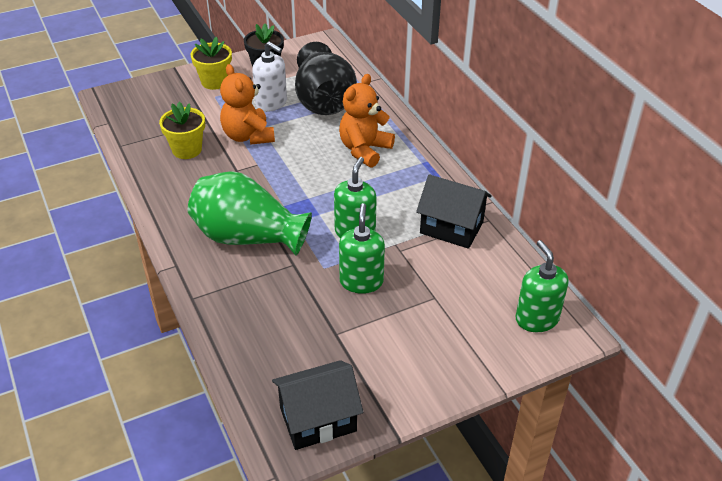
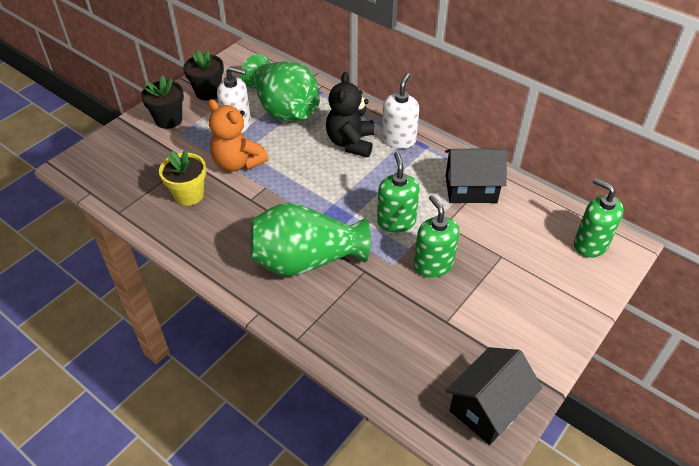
camera: 25 degrees left, 5 degrees up
yellow flower pot [190,37,232,90] -> black flower pot [141,75,184,129]
black vase [295,42,357,115] -> green vase [241,54,320,122]
orange teddy bear [339,74,395,168] -> black teddy bear [326,72,375,157]
none -> white soap dispenser [382,73,419,149]

